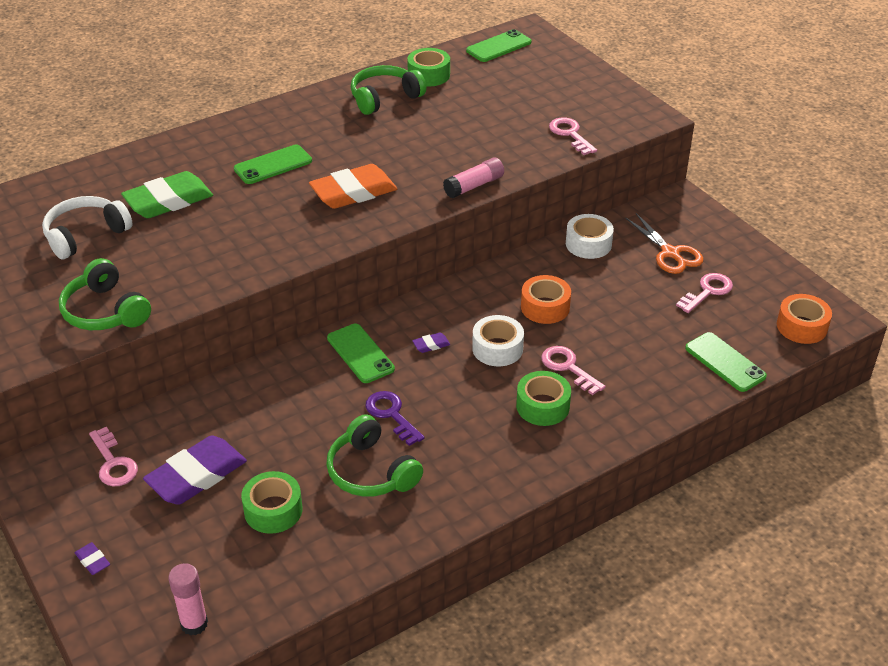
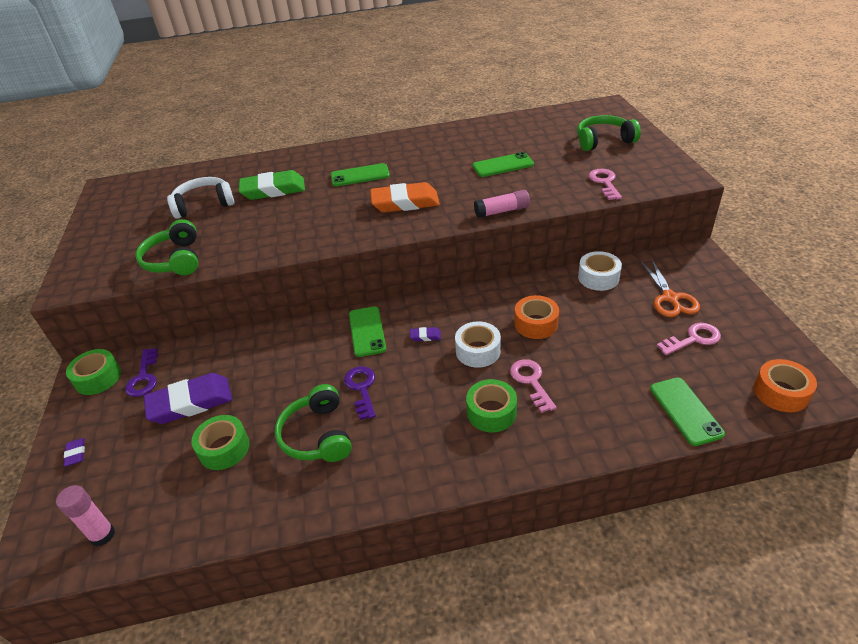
camera: 25 degrees right, 0 degrees up
pink key [89,427,138,487] -> purple key [125,348,158,397]
green headphones [351,65,426,115] -> green headphones moved to [577,115,641,151]
green tape [407,48,450,86] -> green tape moved to [66,349,121,395]
green phone [466,29,532,62] -> green phone moved to [472,152,534,177]

